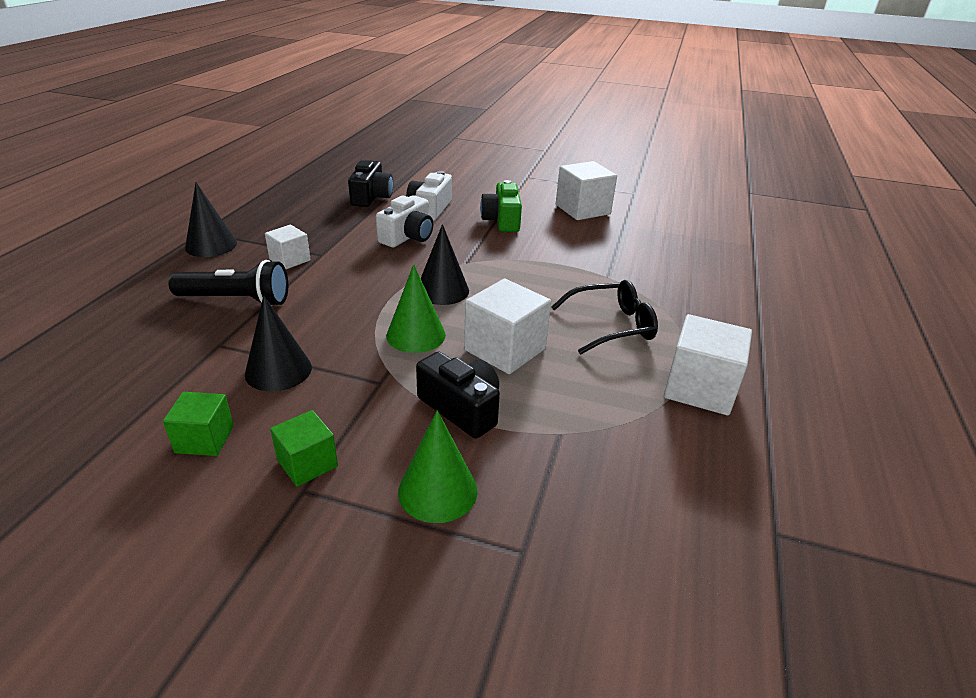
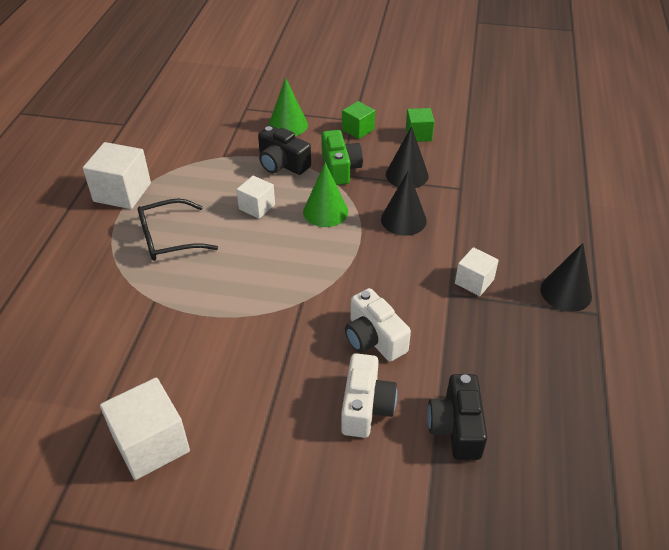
camera: 175 degrees right, 10 degrees up
black flashlight [168,260,288,306] -> none
white camera [376,195,433,247] -> white camera turned 60 degrees counterclockwise [345,288,411,362]
black cone [421,224,469,305] -> black cone moved to [381,170,427,236]
white cube [464,279,551,374] -> white cube [236,176,275,219], size x0.60
green camera [480,180,522,232] -> green camera moved to [321,130,363,185]

